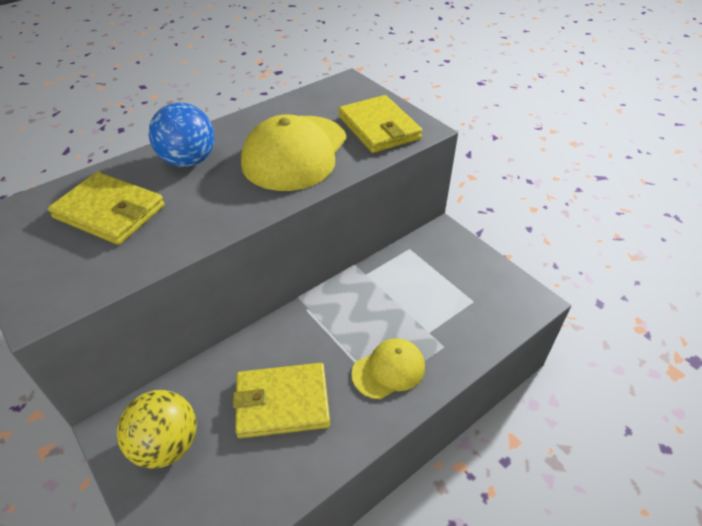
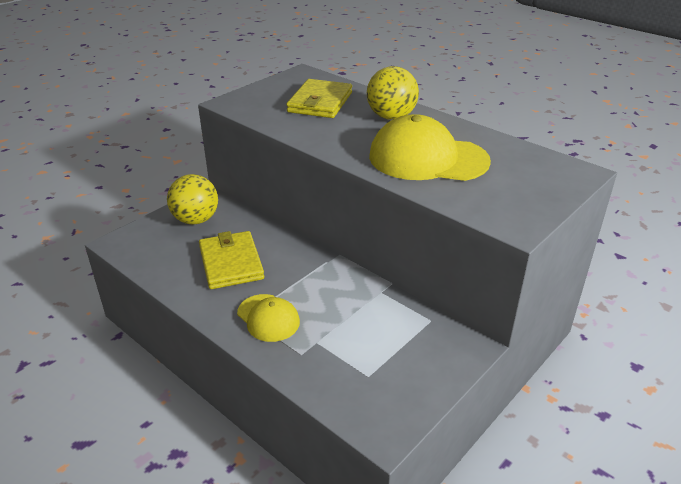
camera: 80 degrees right, 10 degrees down
blue ball [149,103,215,167] -> yellow ball [367,66,419,120]
yellow wallet [338,95,423,153] -> none

